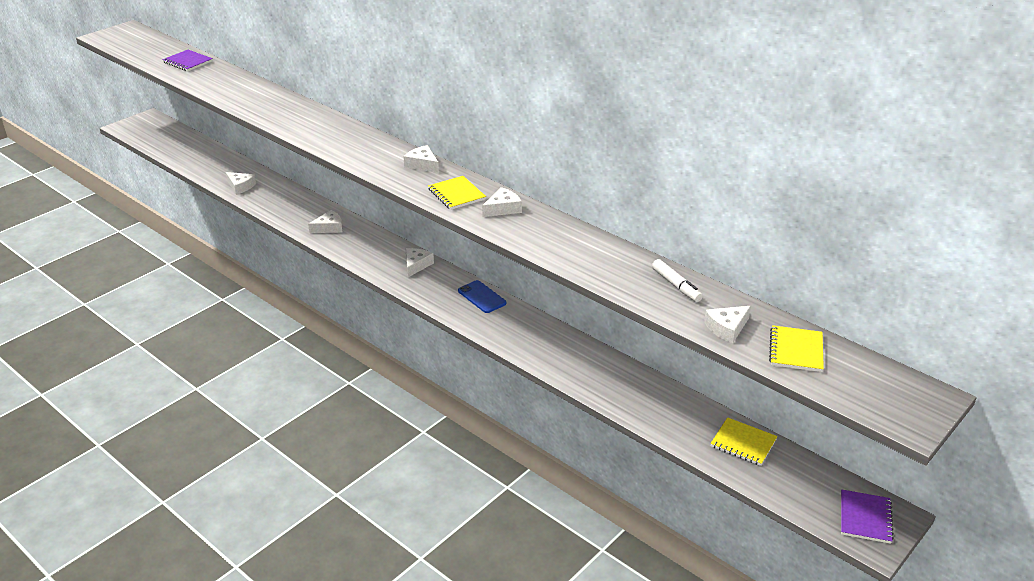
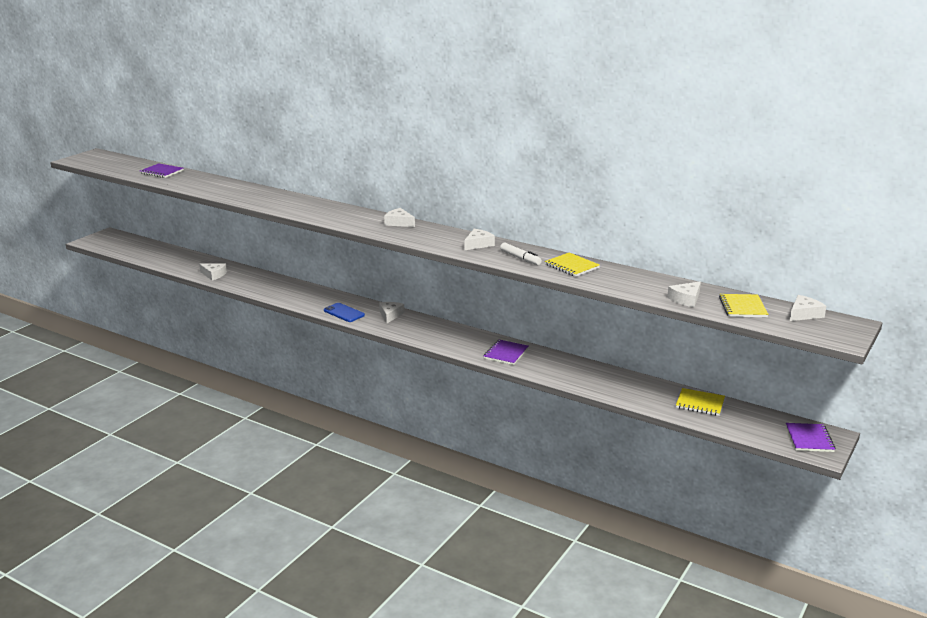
camera: 10 degrees left, 10 degrees down
white cheese [308,210,343,233] -> white cheese moved to [790,295,826,321]
yellow notebook [428,176,486,210] -> yellow notebook moved to [545,253,600,277]
blue phone [458,280,506,313] -> blue phone moved to [324,303,365,322]
white marker [652,259,703,302] -> white marker moved to [500,243,542,265]
none -> purple notebook [484,340,528,365]

